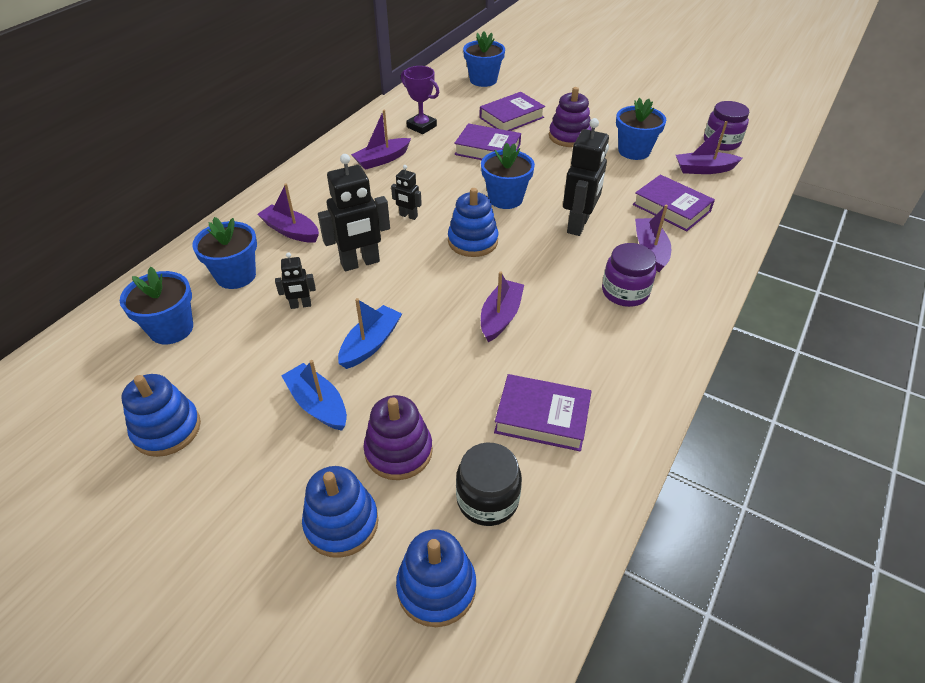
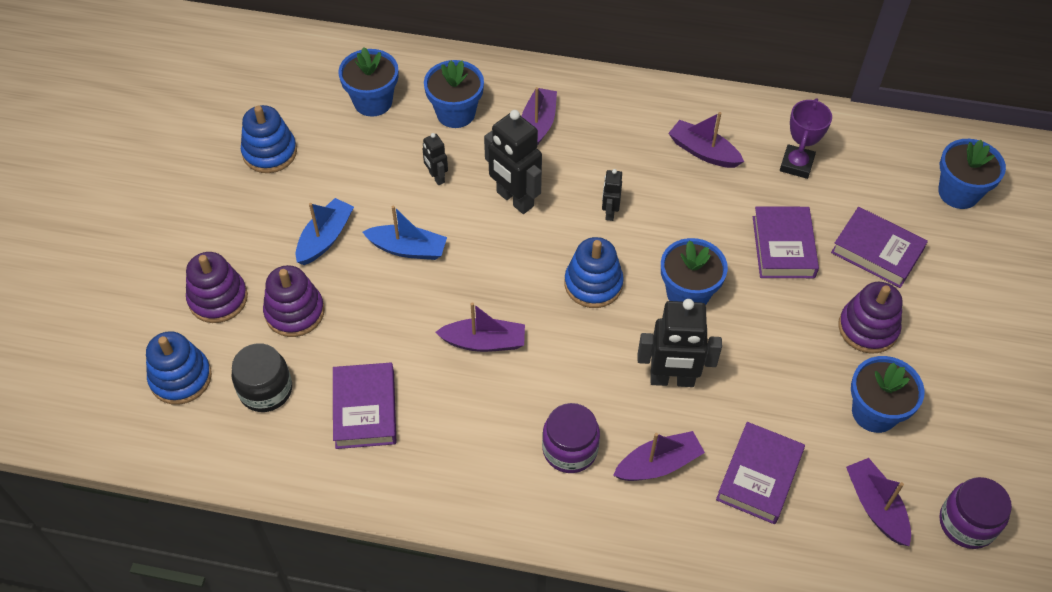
camera: 70 degrees right, 10 degrees up
blue stacking toy [302,466,378,558] -> purple stacking toy [186,252,248,323]

